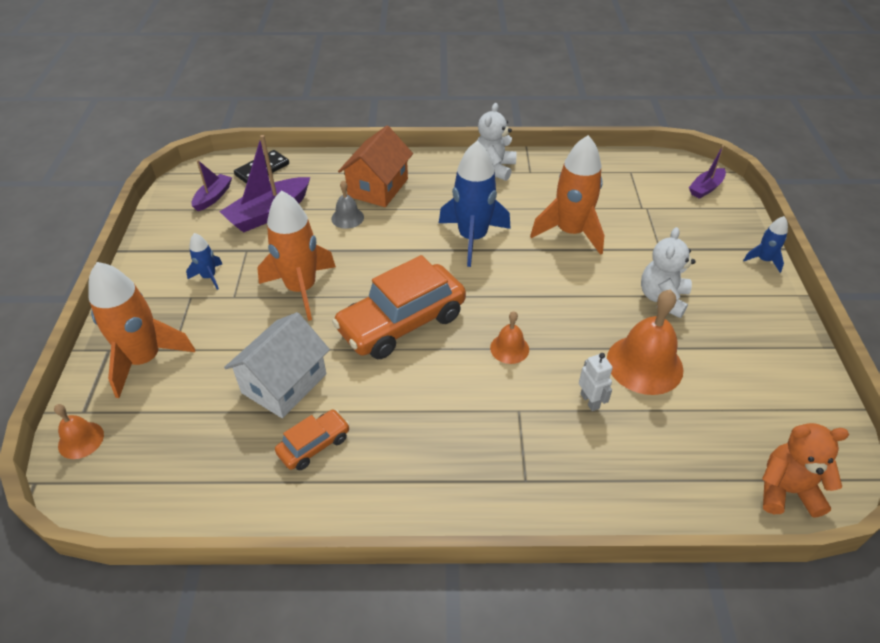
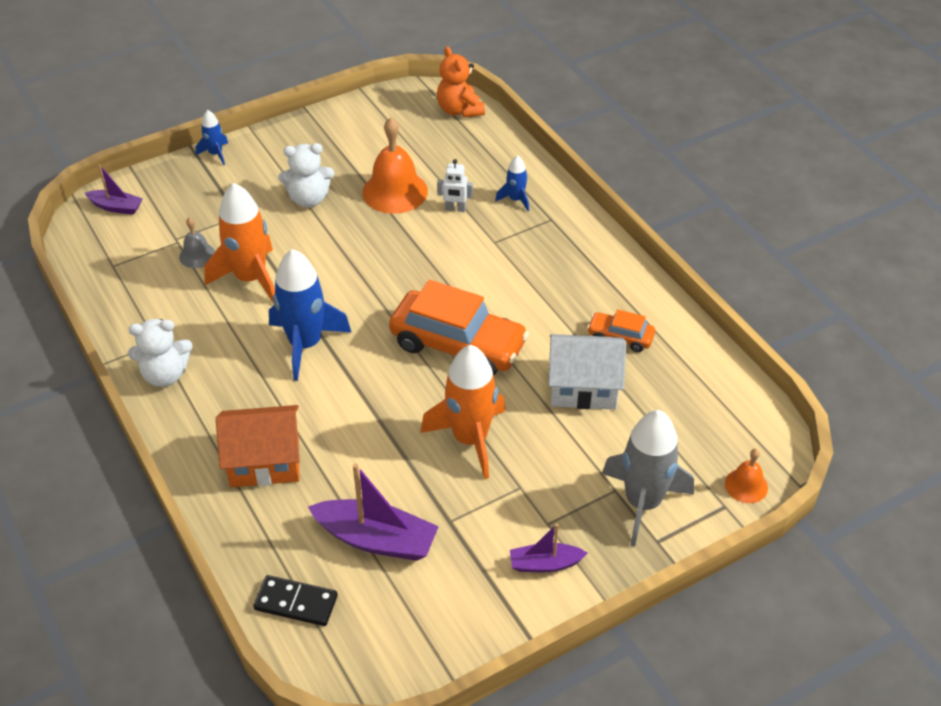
camera: 120 degrees left, 0 degrees up
orange rocket [88,262,195,398] -> grey rocket [602,410,694,547]
blue rocket [186,233,222,290] -> blue rocket moved to [495,155,529,211]
purple boat [192,160,232,211] -> purple boat moved to [510,524,588,572]
grey bell [331,181,364,229] -> grey bell moved to [179,217,215,268]
orange bell [490,311,529,364] -> none
white robot [579,353,613,411] -> white robot turned 120 degrees counterclockwise [437,159,473,212]

